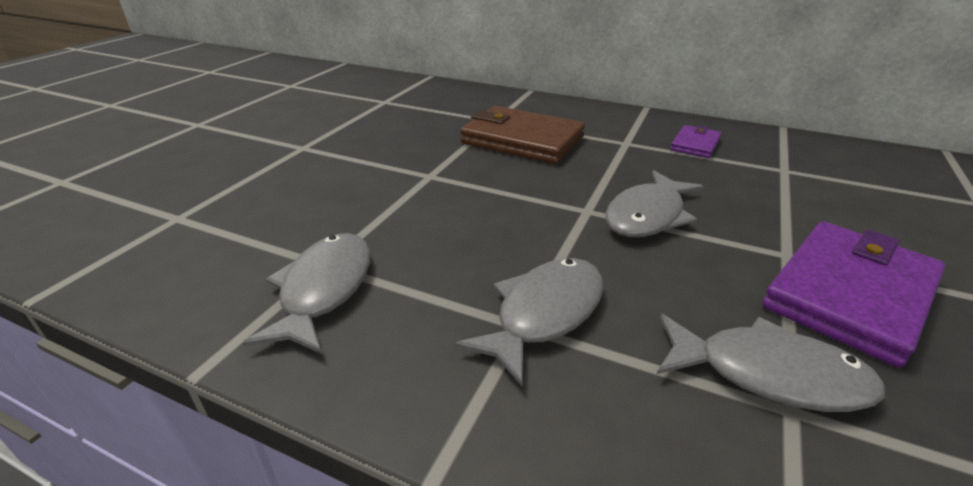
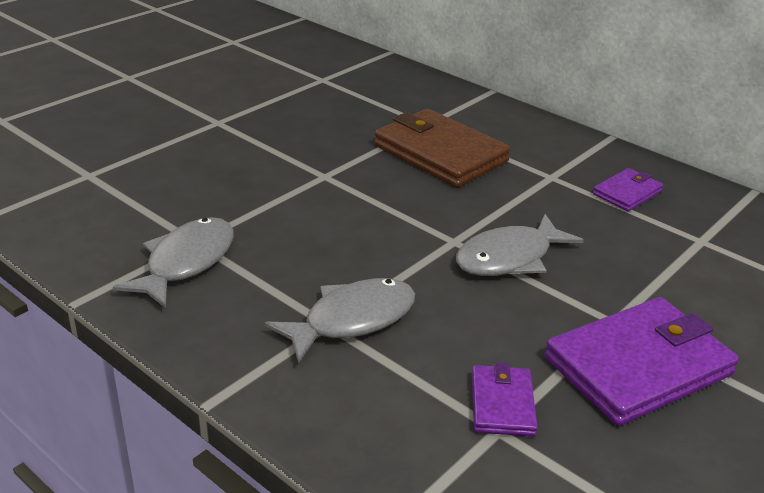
camera: 15 degrees right, 0 degrees up
grey fish [657,314,885,412] -> purple wallet [472,363,538,436]

